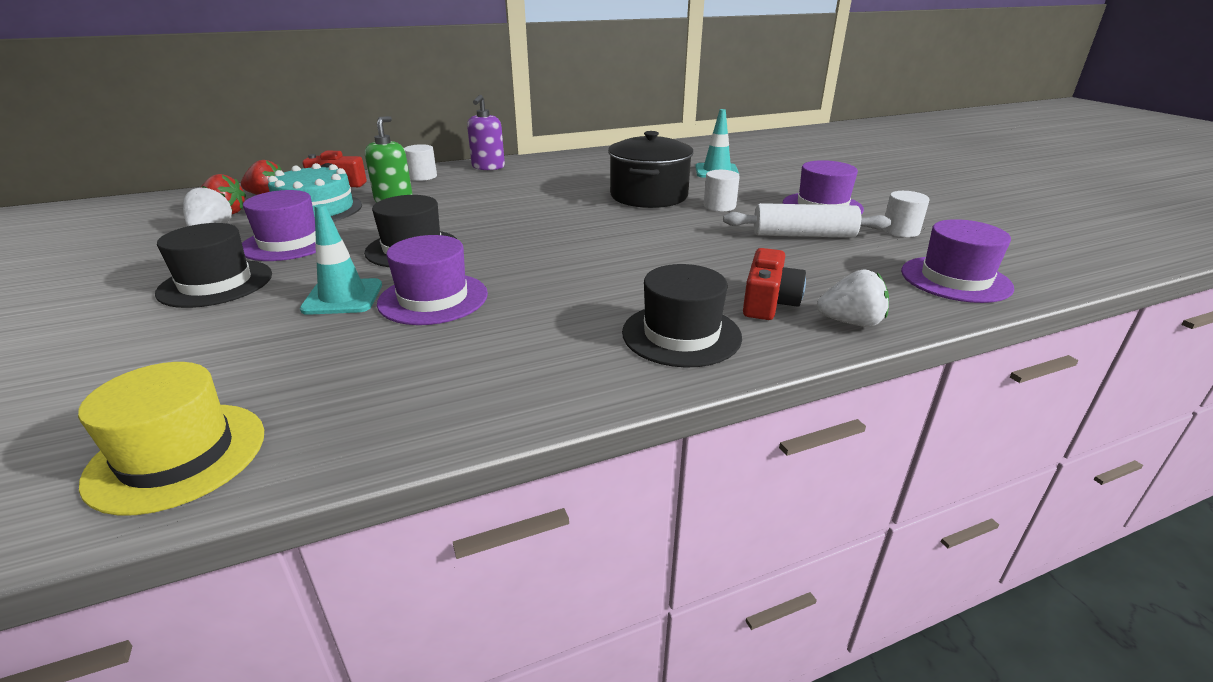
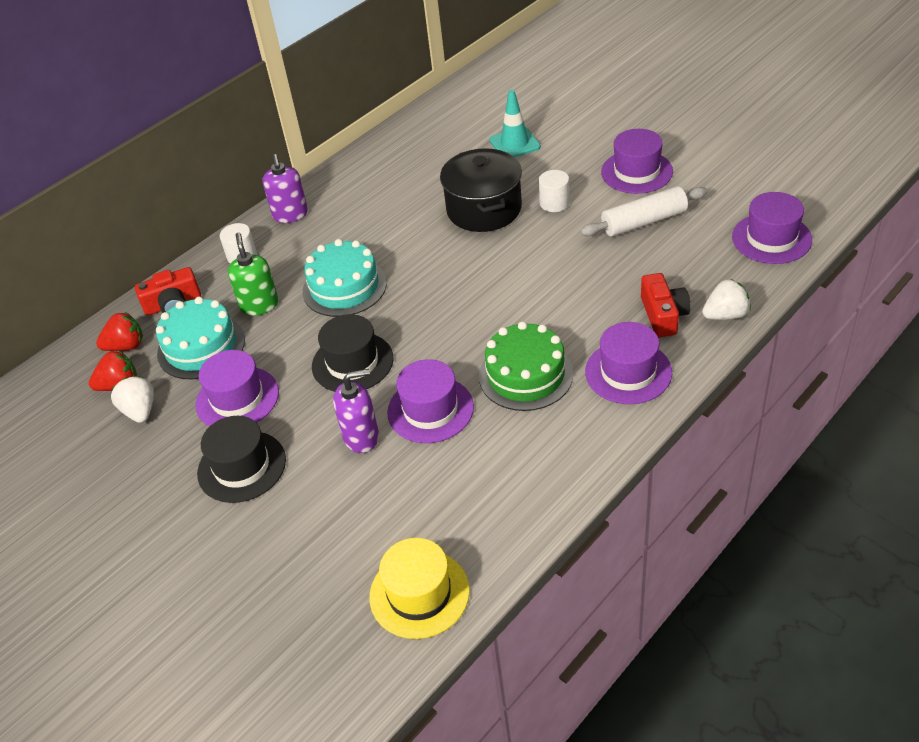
camera: 20 degrees left, 15 degrees up
turquoise traffic cone [300,204,382,315] -> purple soap dispenser [333,369,379,453]
black hat [622,264,742,368] -> purple hat [585,322,672,404]
white cylinder [883,191,930,237] -> none
none -> turquoise cake [303,239,387,317]
none -> green cake [479,322,573,411]

